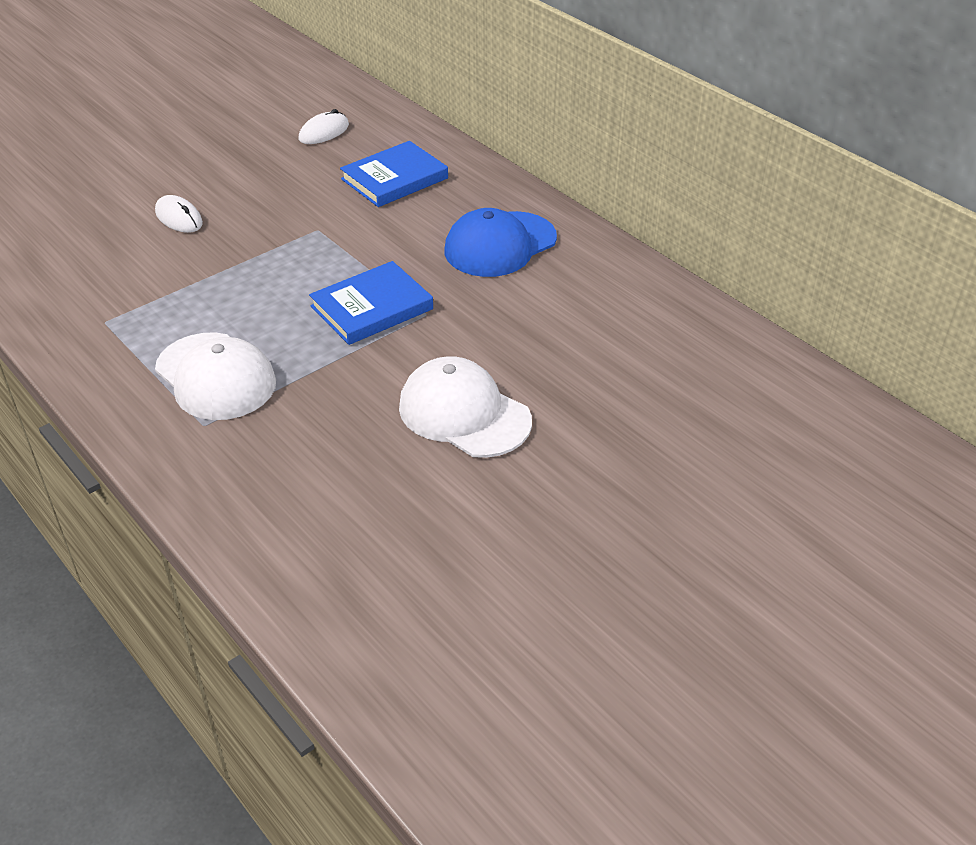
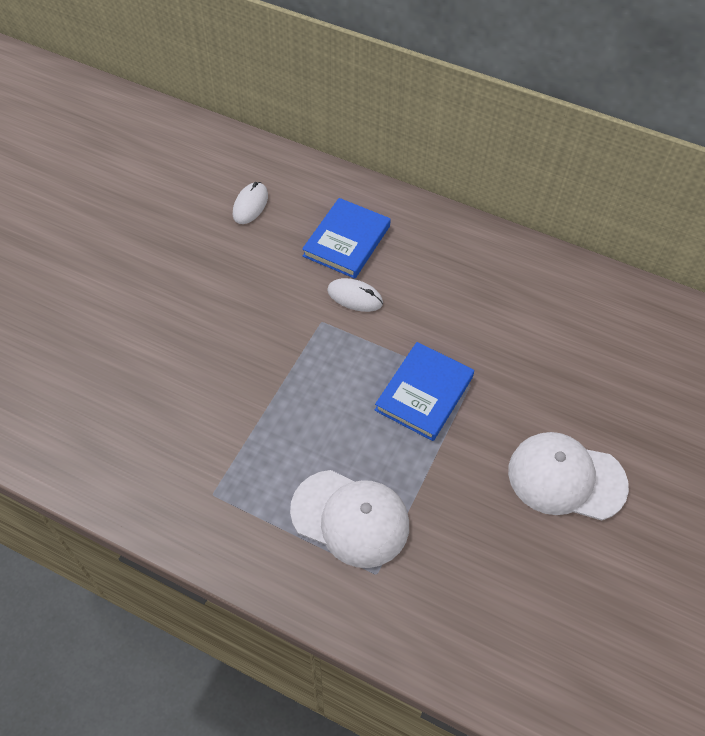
camera: 25 degrees left, 15 degrees up
white mouse [155,195,203,233] -> white mouse moved to [327,278,383,312]
blue cap [445,208,557,277] -> none

